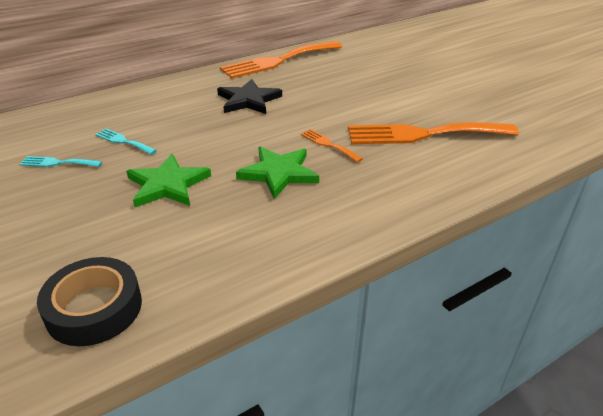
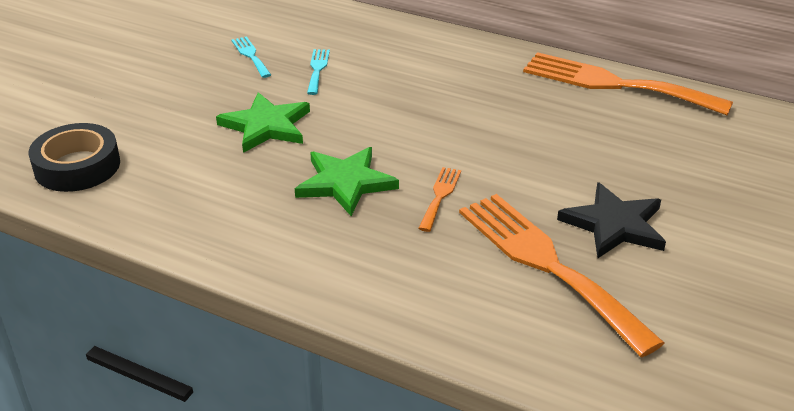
camera: 60 degrees right, 0 degrees up
black star [217,79,282,114] -> black star moved to [557,182,666,258]

